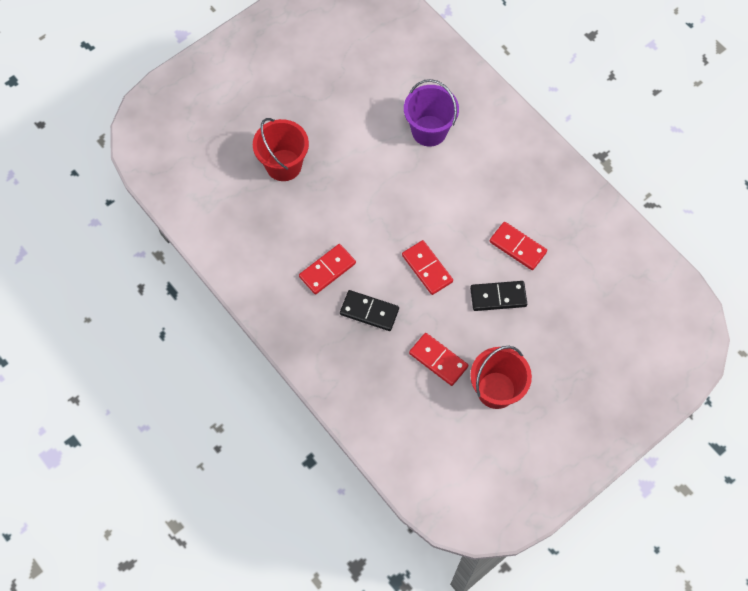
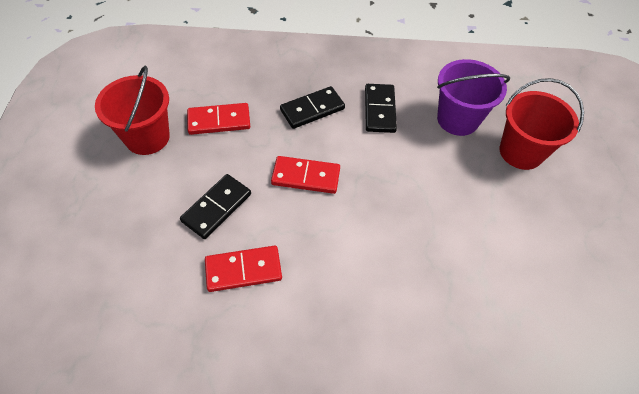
camera: 130 degrees right, 10 degrees down
red domino [299,244,356,294] -> black domino [365,84,397,133]
purple bucket [404,79,459,147] -> purple bucket moved to [437,59,510,136]

